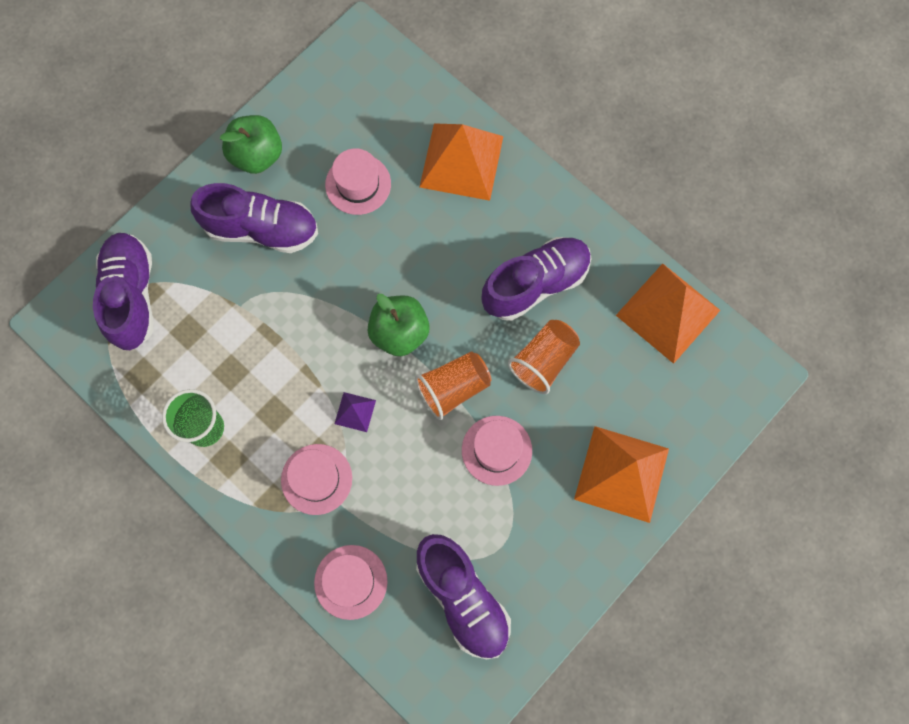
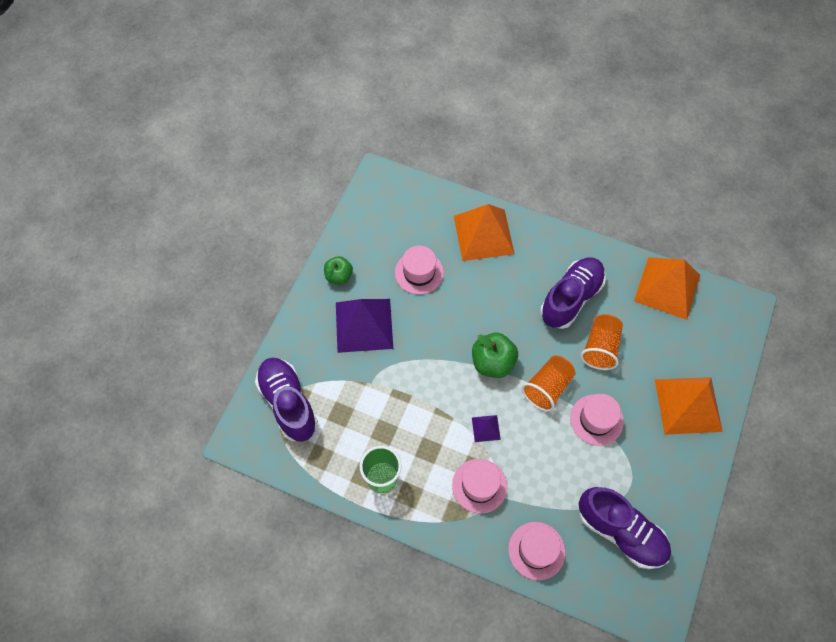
camera: 20 degrees left, 10 degrees down
purple shoe [190,183,318,253] -> purple pyramid [336,299,393,353]
green apple [220,115,282,174] -> green apple [324,256,353,284], size x0.66

